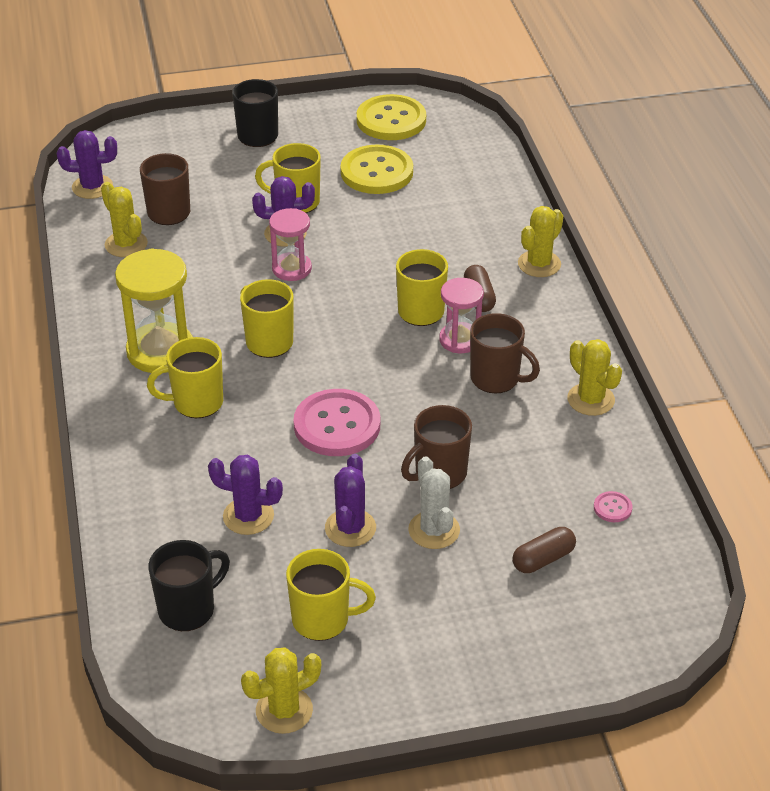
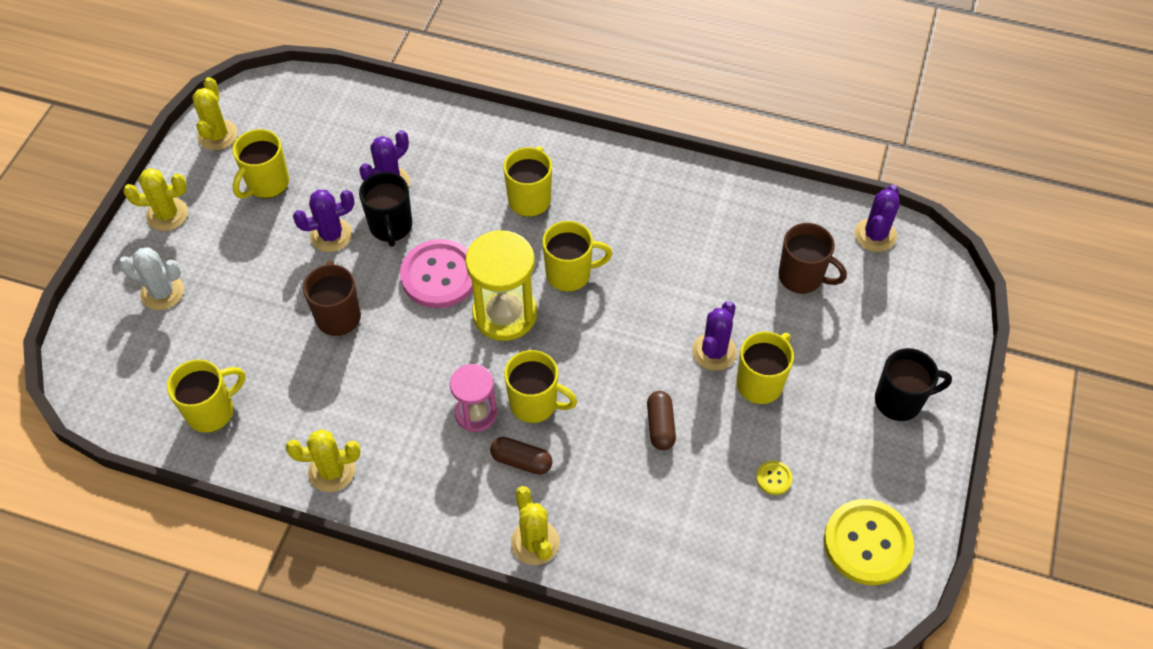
camera: 120 degrees right, 15 degrees up
yellow cactus [101,182,148,257] -> yellow cactus moved to [123,168,188,231]
yellow hourglass [115,248,193,373] -> yellow hourglass moved to [465,230,537,341]
black mug [148,540,230,631] -> black mug moved to [359,172,412,247]
pink hourglass [269,208,312,281] -> none
purple cactus [325,454,376,547] -> purple cactus turned 60 degrees counterclockwise [293,190,355,252]
yellow button [341,145,413,194] -> yellow button [756,461,793,495], size x0.42
white cactus [408,456,460,549] -> white cactus moved to [118,247,184,310]
brown mug [470,313,540,393] -> none
brown capsule [512,527,576,573] -> brown capsule moved to [647,391,676,450]
pink button [594,491,632,522] -> yellow mug [167,359,245,433]

